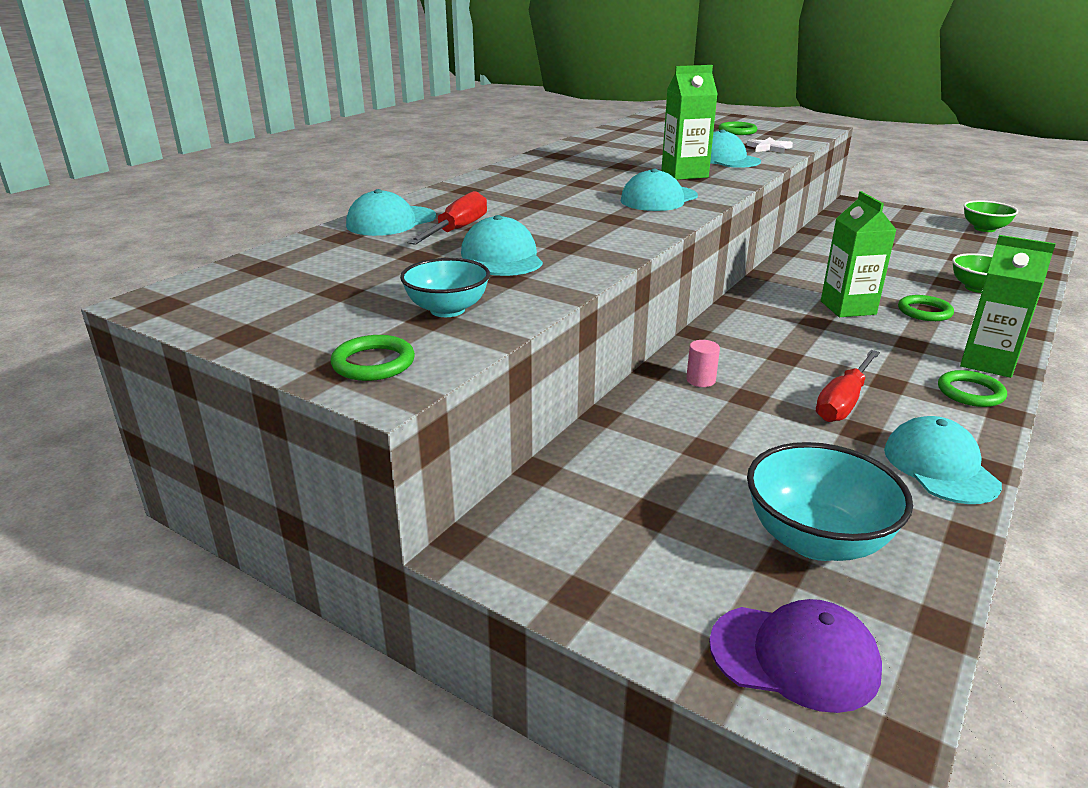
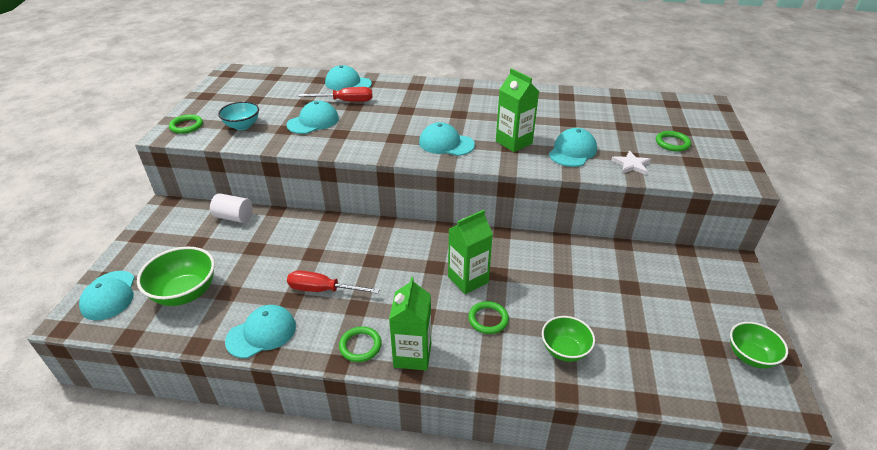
camera: 65 degrees right, 10 degrees up
pink cylinder [686,340,720,387] -> none
purple cap [709,599,882,713] -> turquoise cap [79,271,135,320]
turquoise bowl [747,442,913,561] -> green bowl [137,247,215,306]
none -> white cylinder [210,193,253,223]

